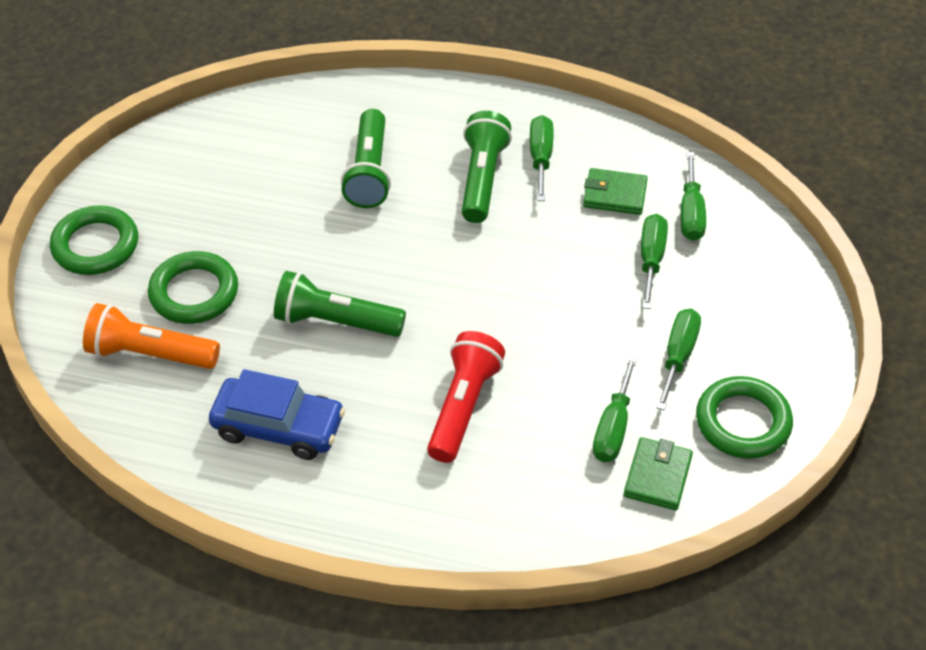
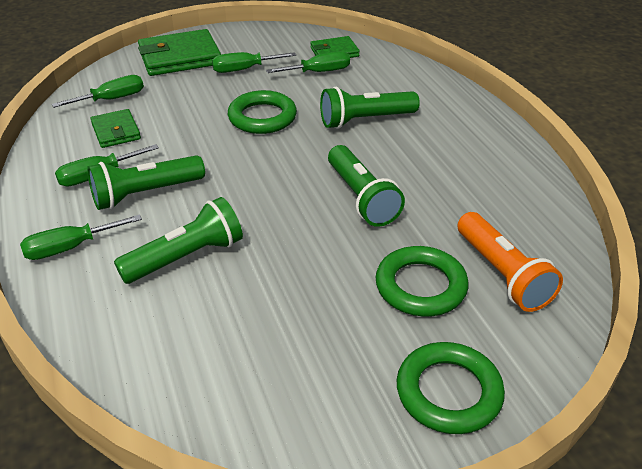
camera: 125 degrees left, 10 degrees down
blue car [209,369,345,460] -> none
red flashlight [427,331,505,463] -> green flashlight [320,87,420,129]
green screwdriver [641,214,668,309] -> green screwdriver moved to [20,214,142,260]
green ring [696,376,793,459] -> green ring moved to [228,90,297,134]
none -> green wallet [138,29,221,76]

